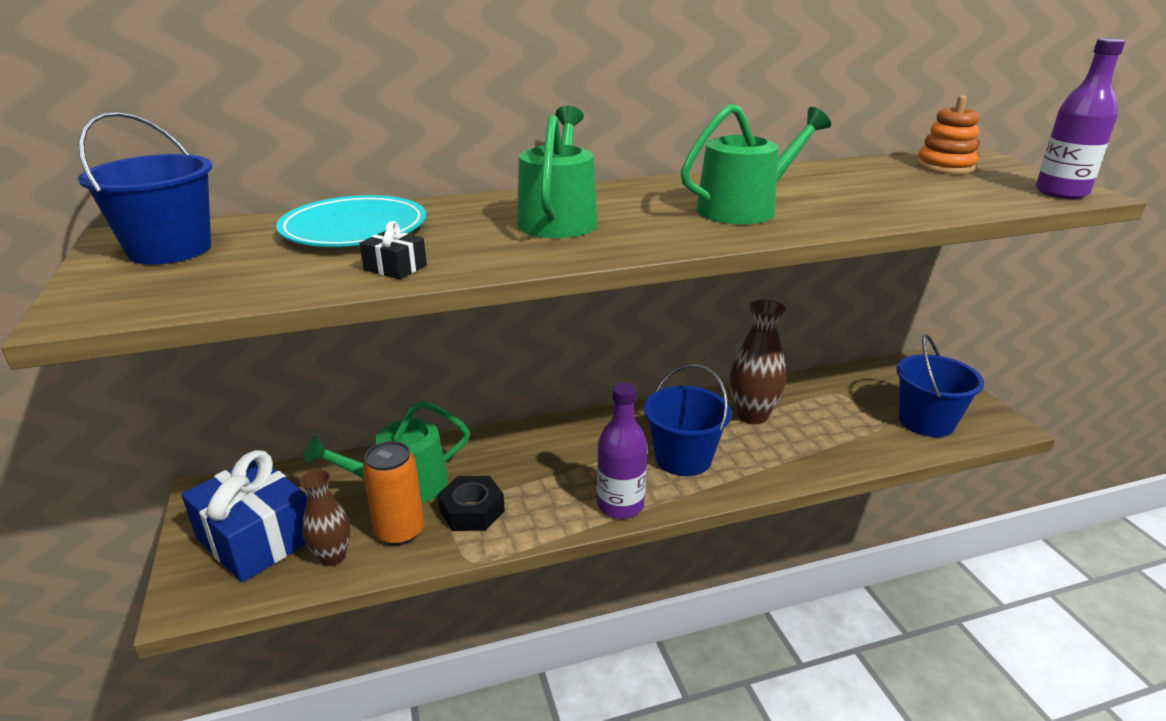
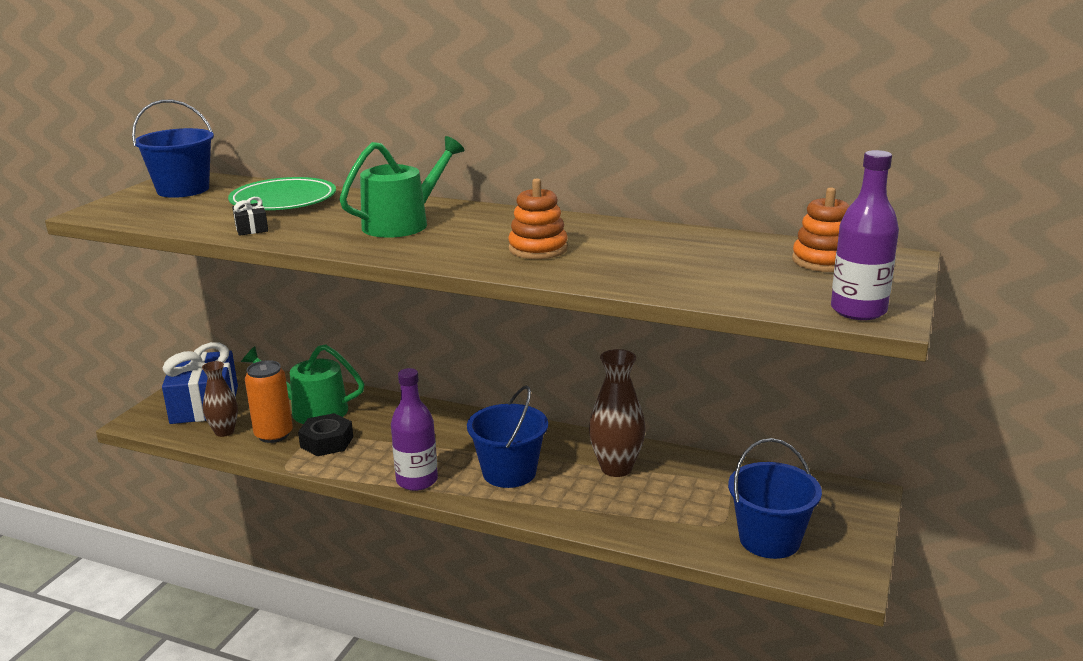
camera: 40 degrees right, 5 degrees down
turquoise plate [276,195,426,247] -> green plate [228,177,336,210]
green watering can [681,104,831,224] -> orange stacking toy [508,178,568,259]

